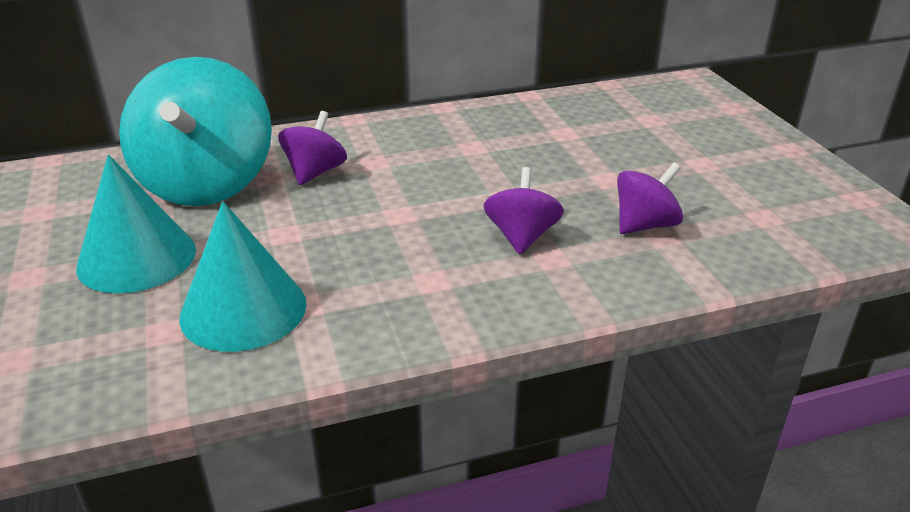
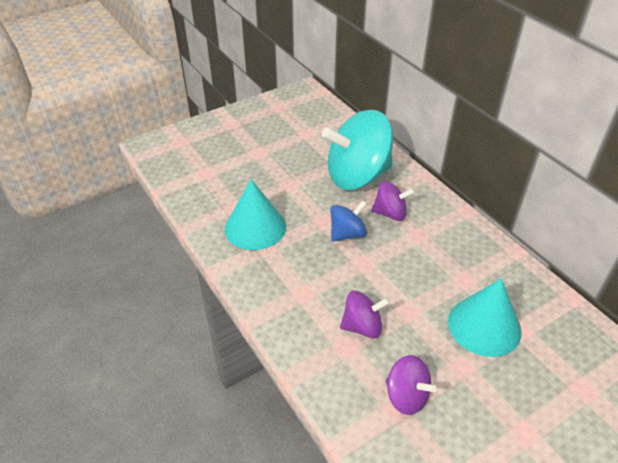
camera: 75 degrees right, 10 degrees up
turquoise cone [76,155,196,293] -> turquoise cone moved to [448,278,522,357]
none -> blue spinning top [330,201,367,242]

